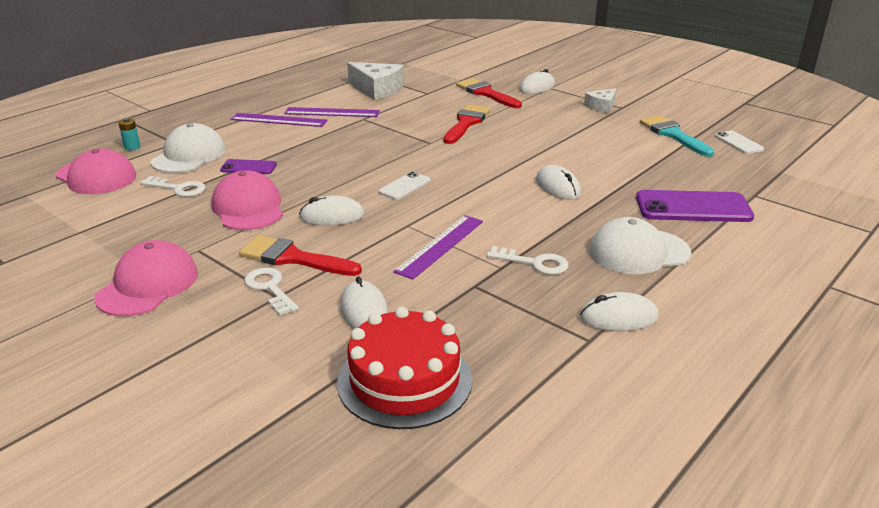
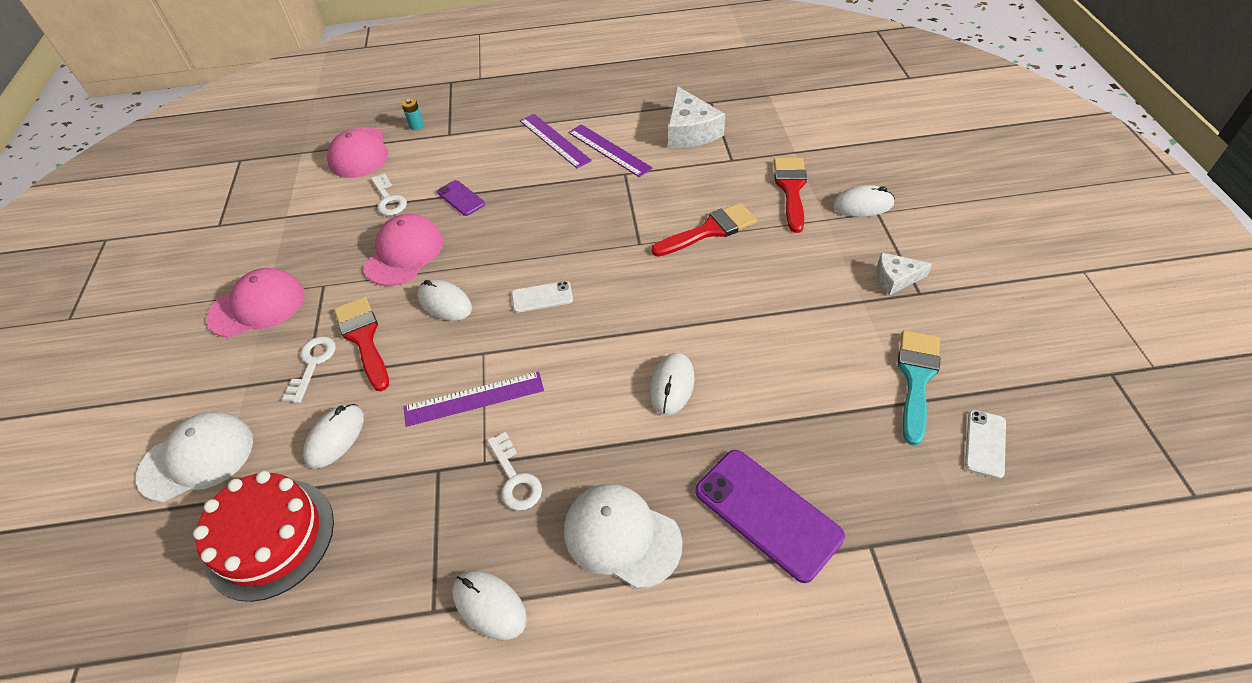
camera: 45 degrees right, 20 degrees up
white cap [151,123,226,173] -> white cap moved to [136,412,253,502]

